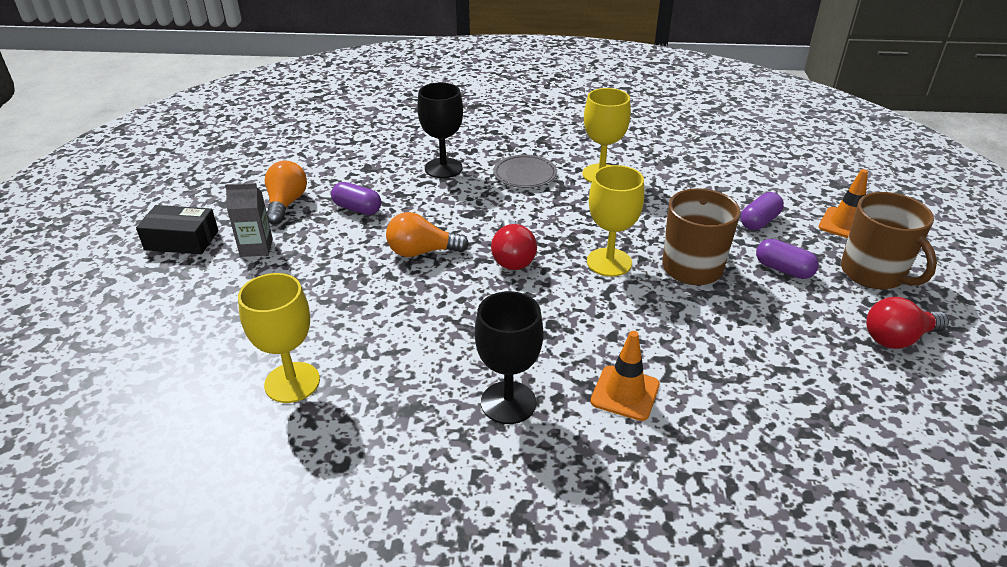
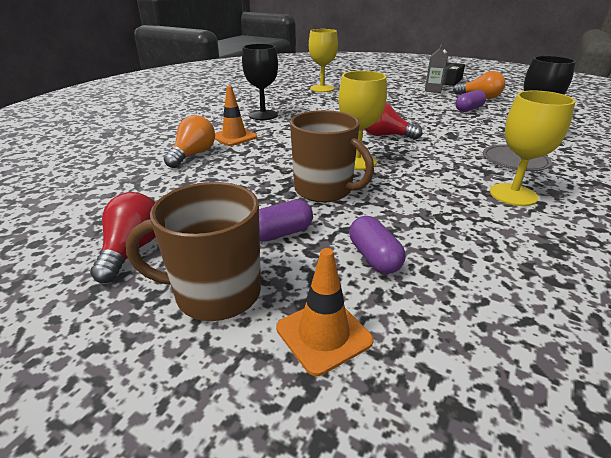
camera: 115 degrees right, 5 degrees down
orange light bulb [386,212,469,257] -> orange light bulb moved to [164,115,215,168]

